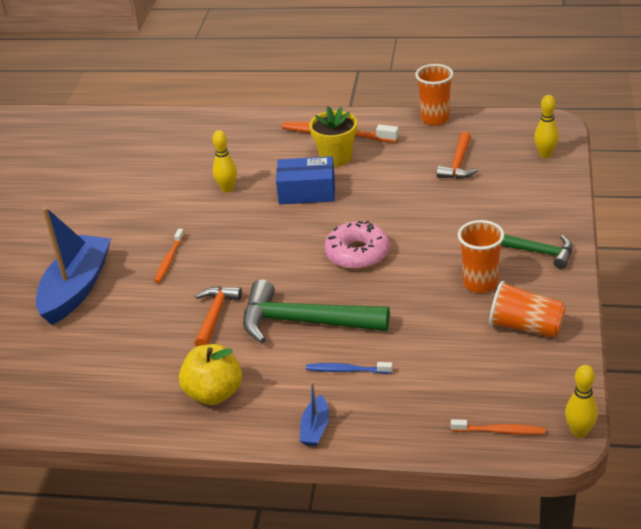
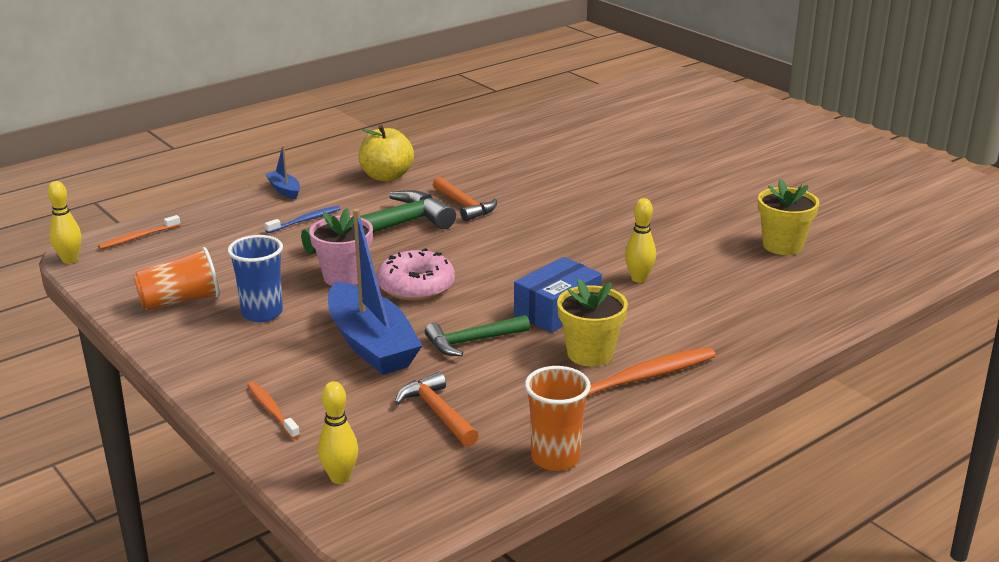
camera: 130 degrees right, 10 degrees down
blue boat [36,207,111,325] -> blue boat moved to [328,209,422,375]
orange toothbrush [154,229,184,283] -> orange toothbrush moved to [247,382,300,439]
orange cup [458,220,504,293] -> blue cup [228,235,283,322]
green hammer [501,234,573,269] -> green hammer moved to [425,315,530,356]
none -> pink flower pot [309,208,373,286]
none -> yellow flower pot [758,179,819,255]

